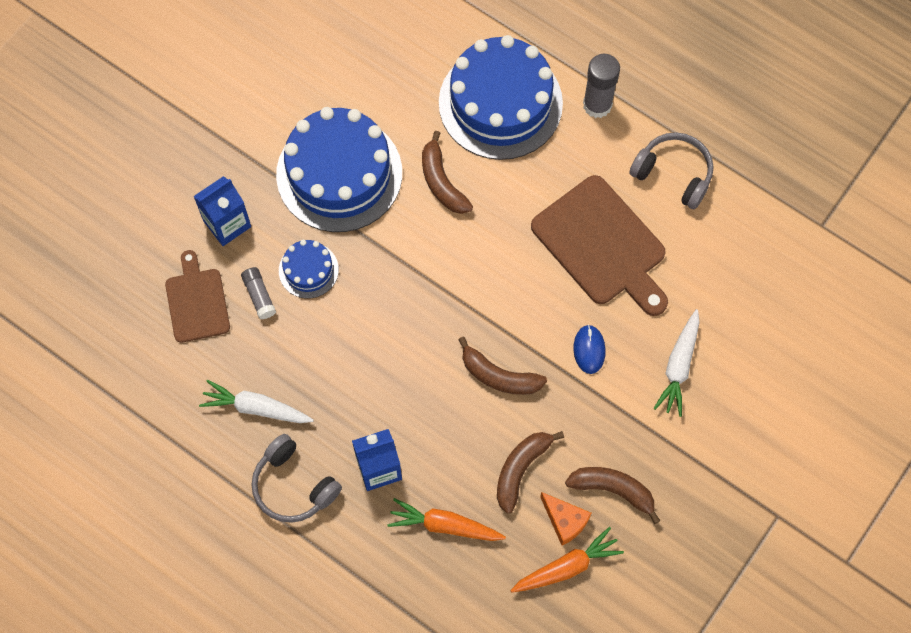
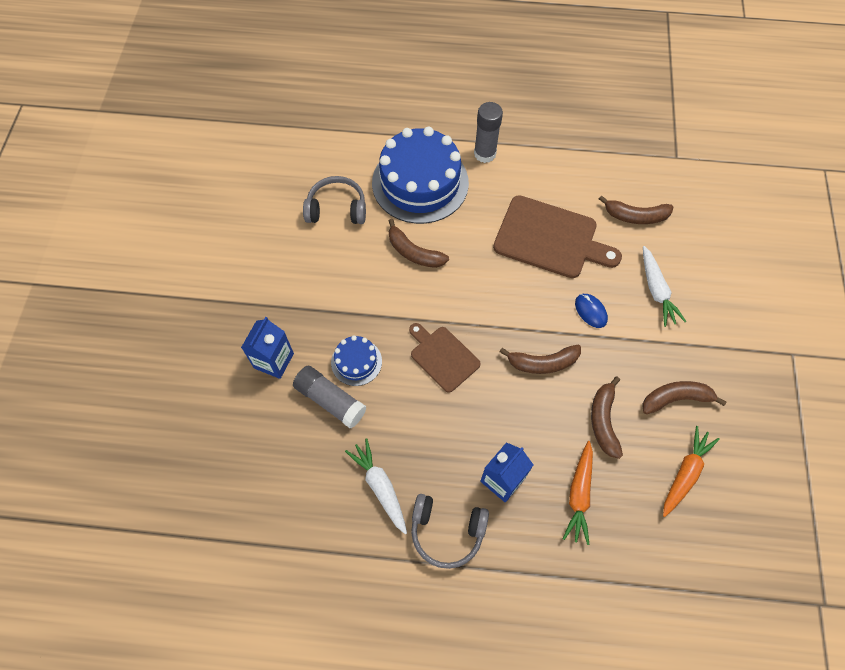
camera: 30 degrees left, 5 degrees down
brown cutting board [165,250,230,343] -> brown cutting board moved to [409,323,481,393]
white carrot [199,380,314,423] -> white carrot turned 75 degrees clockwise [345,438,407,534]
grey glue stick [241,267,276,319] -> grey glue stick [293,366,367,429], size x1.67
blue cake [276,107,402,232] -> none
orange carrot [388,498,506,541] -> orange carrot turned 60 degrees counterclockwise [563,441,593,545]
orange cheese [540,492,591,545] -> none
grey headphones [629,132,713,209] -> grey headphones moved to [303,176,366,224]
none -> brown banana [599,195,673,224]

